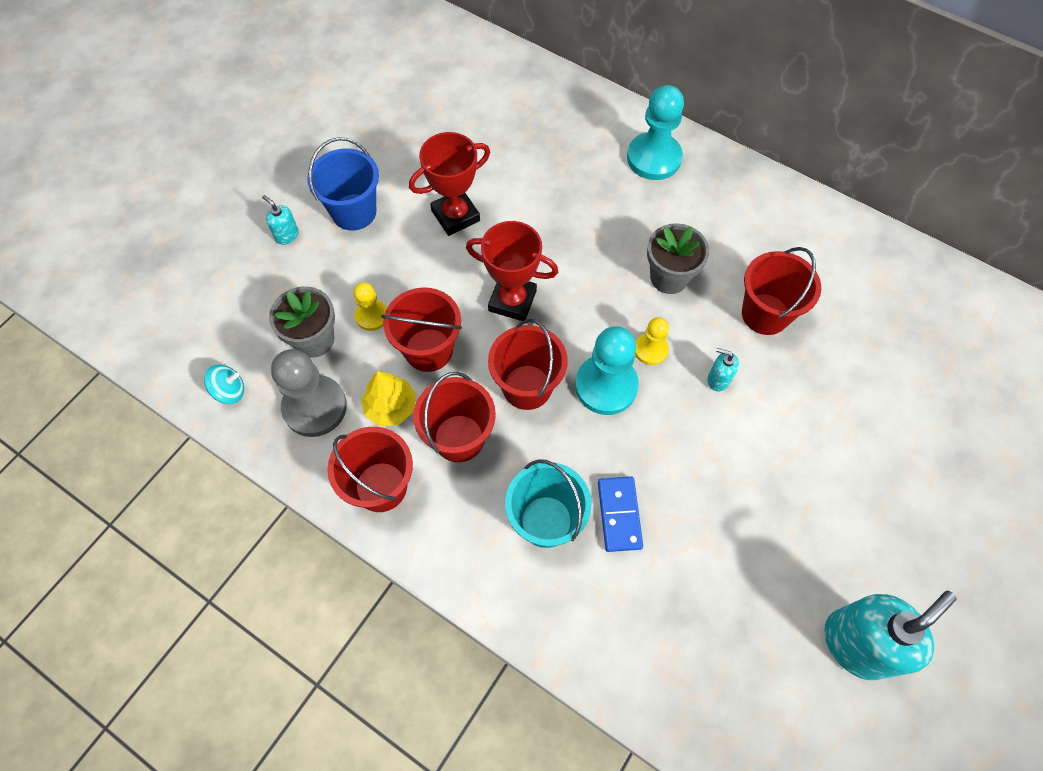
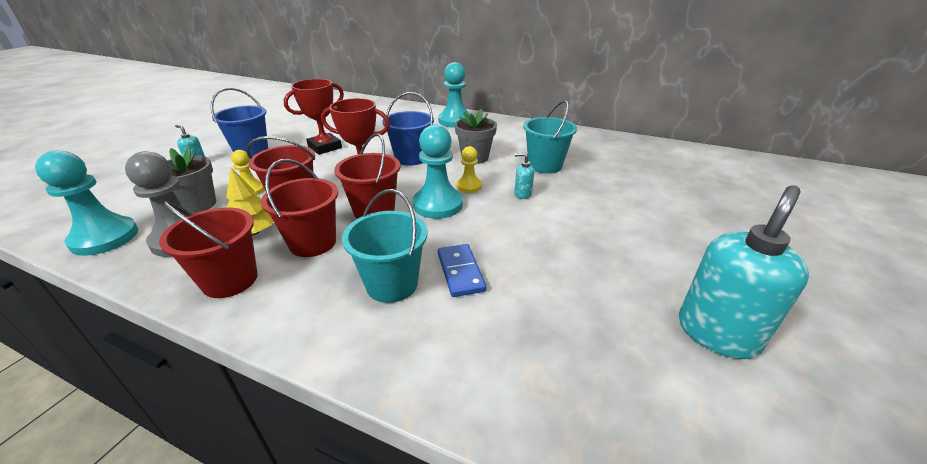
camera: 10 degrees left, 30 degrees down
turquoise spinning top [204,365,244,404] -> turquoise pawn [35,150,138,256]
red bucket [742,247,821,335] -> turquoise bucket [523,100,577,174]
none -> blue bucket [382,92,434,166]

